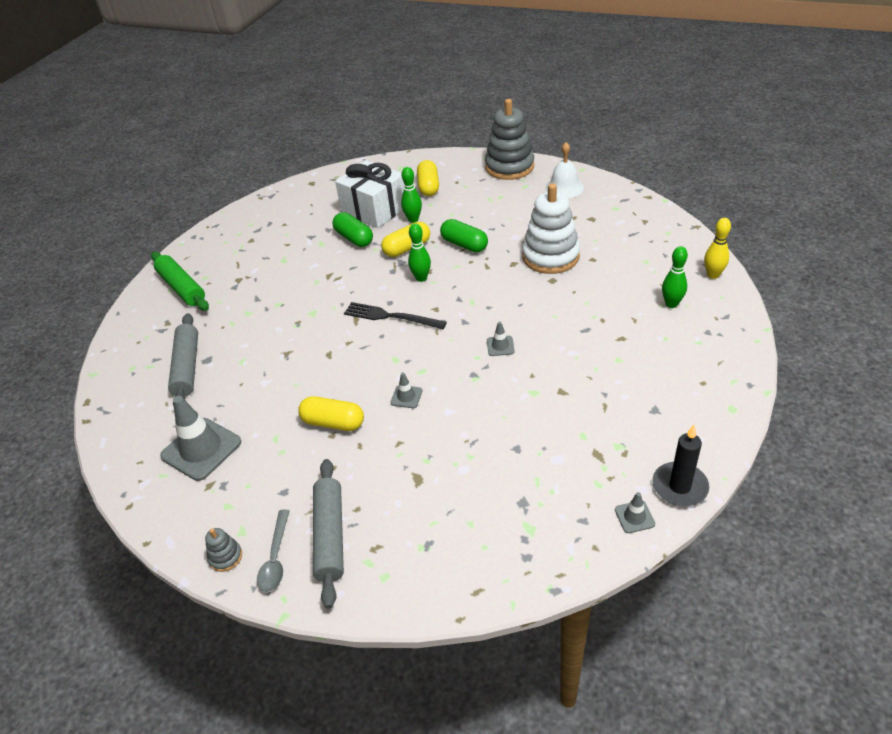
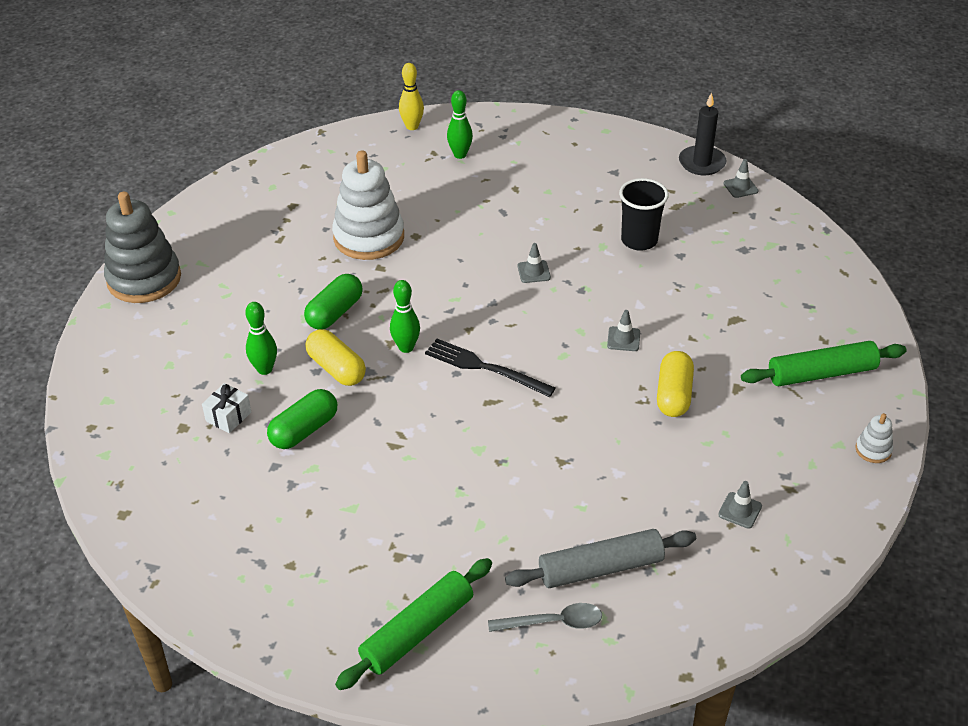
camera: 100 degrees left, 0 degrees up
grey traffic cone [160,396,241,481] -> grey traffic cone [718,481,762,529], size x0.46
grey stacking toy [205,528,242,572] -> white stacking toy [856,413,893,463]
grey spoon [257,509,290,592] -> grey spoon moved to [488,603,602,632]
grey rolling pin [313,459,344,608] -> green rolling pin [741,341,907,387]
white gift [335,160,404,228] -> white gift [202,383,251,433], size x0.43
black fork [344,302,447,329] -> black fork turned 105 degrees clockwise [425,339,556,397]
yellow capsule [417,160,439,196] -> none
white bell [545,142,584,198] -> none
none -> black cup [619,178,669,251]

